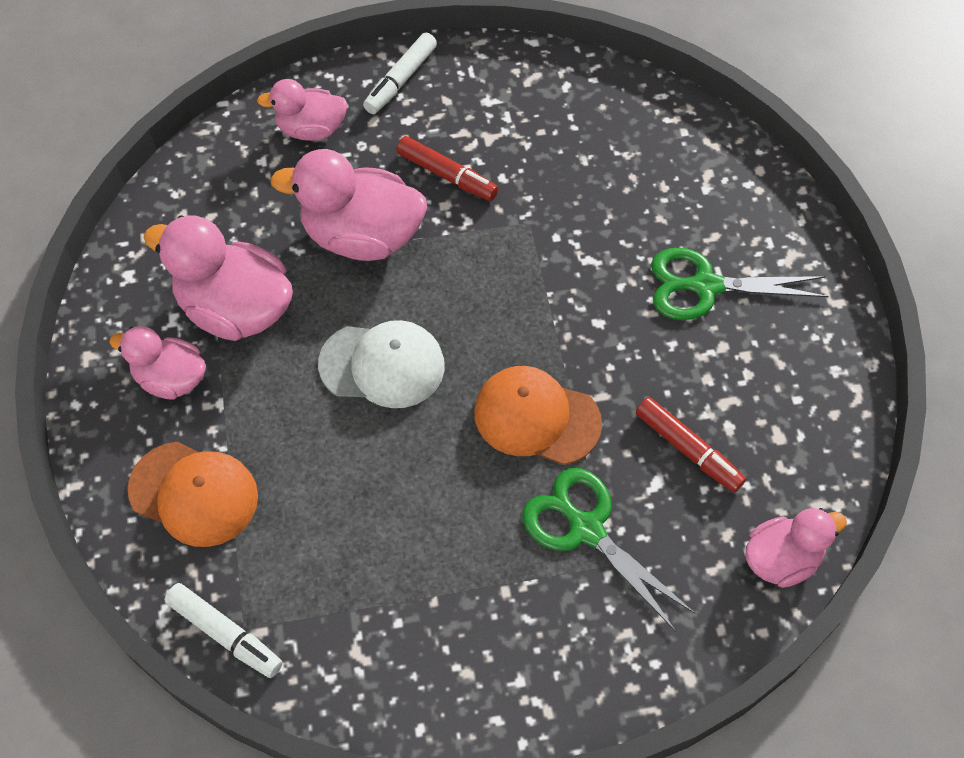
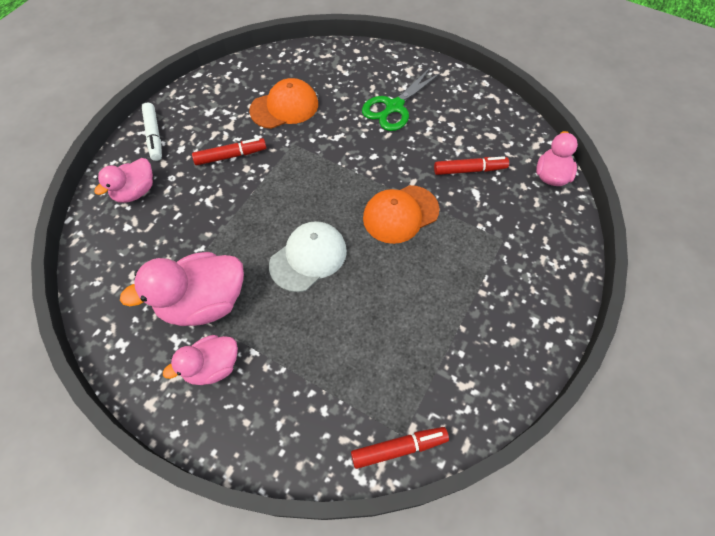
camera: 50 degrees left, 0 degrees up
orange cap [127,441,258,547] -> orange cap moved to [249,78,318,129]
white marker [164,583,283,678] -> red marker [351,427,449,469]
pink duck [270,149,427,261] -> none
green scissors [523,468,695,632] -> none

